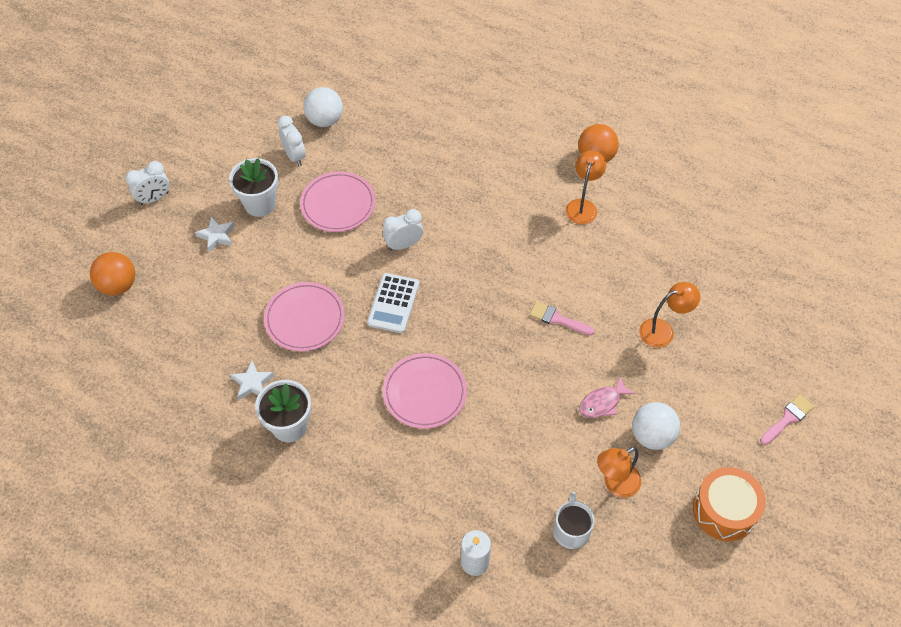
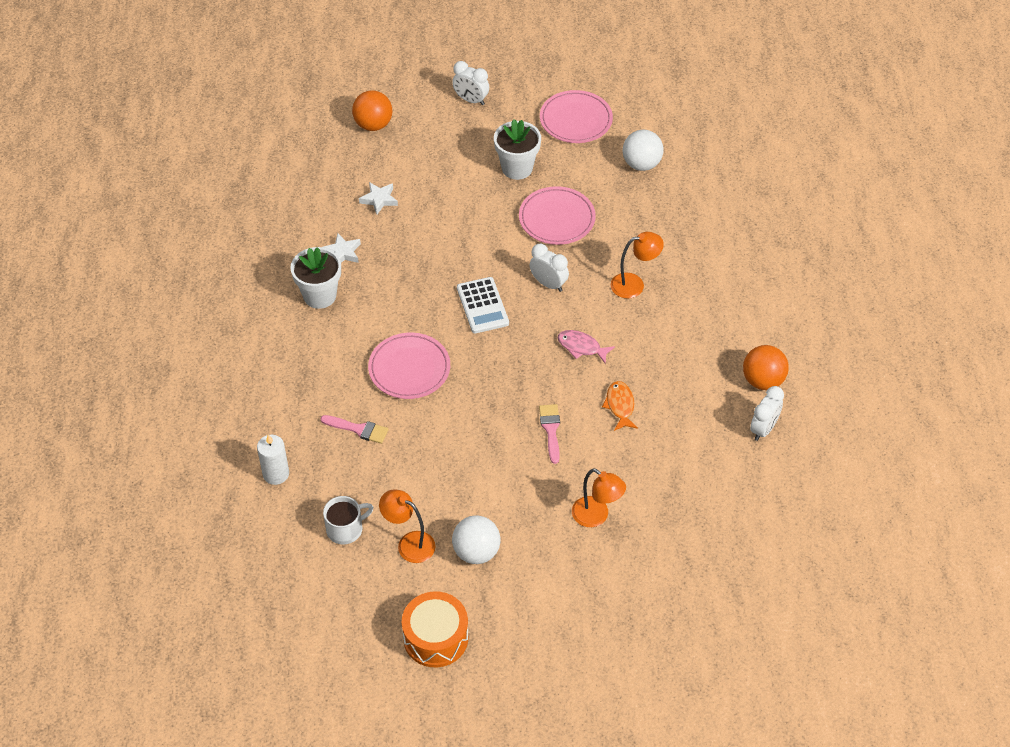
camera: 60 degrees right, 5 degrees down
white star [195,217,235,252] -> white star moved to [359,182,398,214]
pink plate [264,282,345,351] -> pink plate moved to [540,90,613,143]
white clock [277,116,305,166] -> white clock moved to [750,386,784,441]
white calculator [367,273,419,333] -> white calculator turned 90 degrees counterclockwise [457,277,509,333]
orange lamp [565,151,606,224] -> orange lamp moved to [611,232,664,299]
pink fish [579,377,635,418] -> pink fish moved to [558,330,615,363]
pink brush [760,395,814,445] -> pink brush moved to [321,415,389,444]
none -> orange fish [602,381,638,431]

